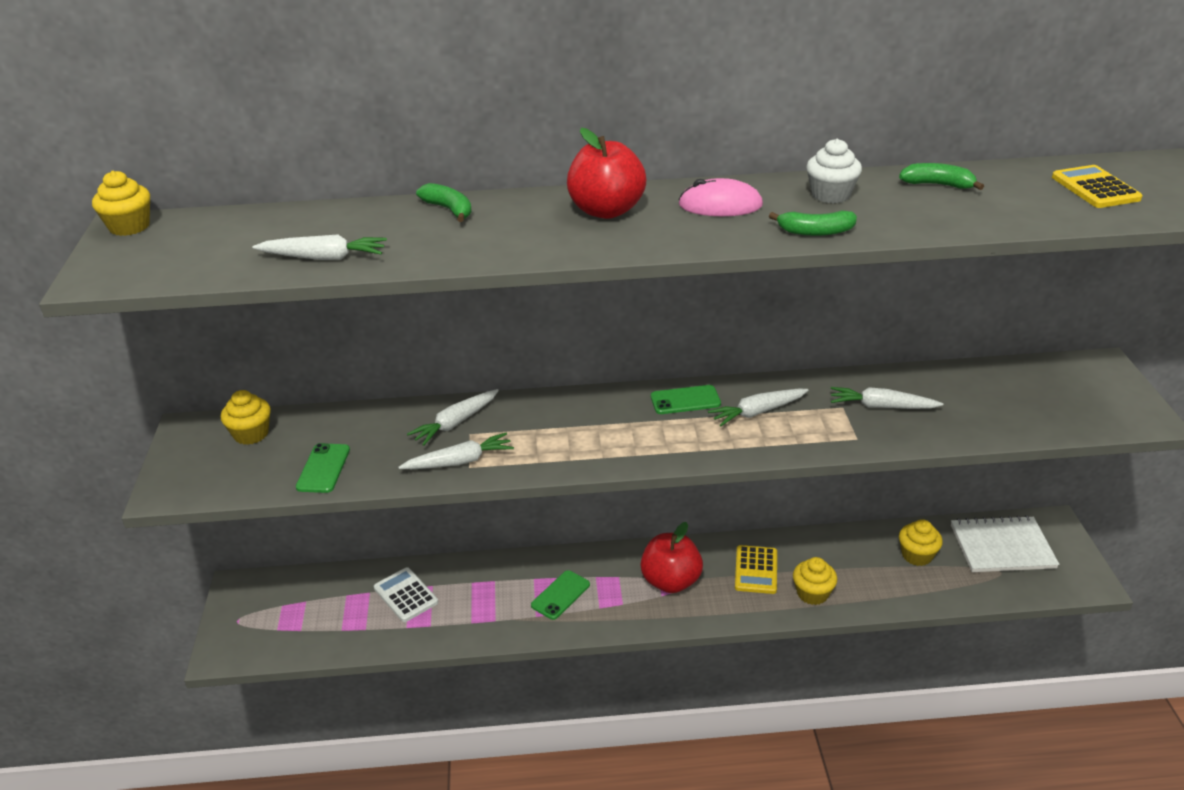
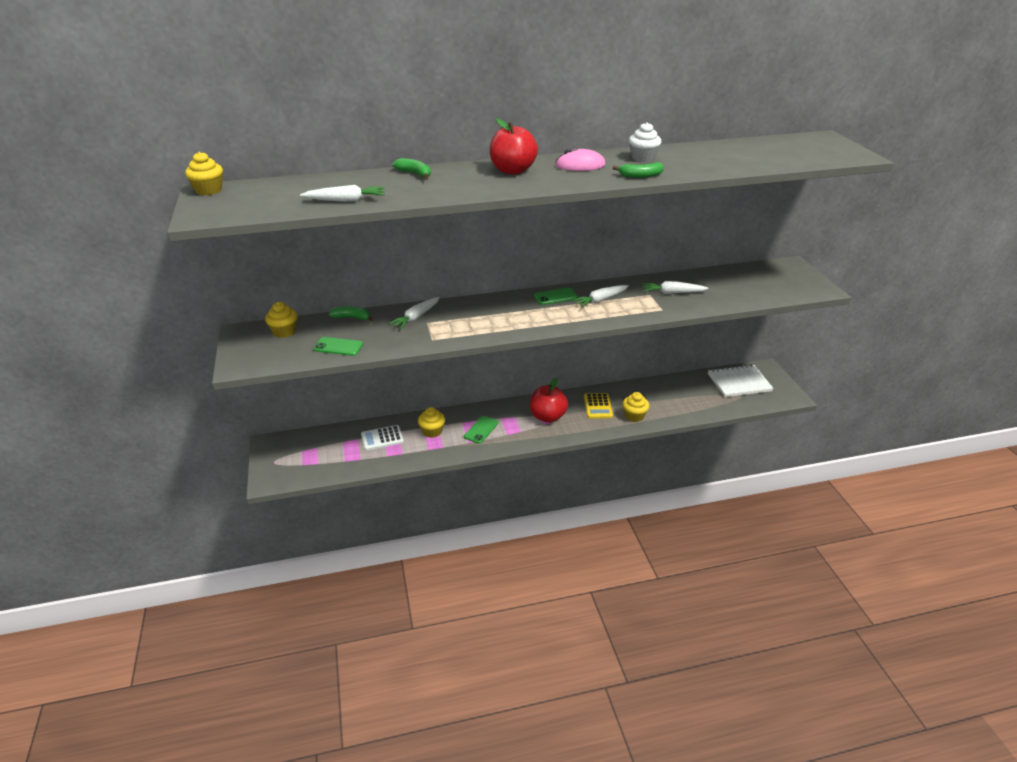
camera: 10 degrees left, 0 degrees up
green phone [296,443,350,493] -> green phone turned 75 degrees counterclockwise [314,337,363,356]
white calculator [374,567,438,622] -> white calculator turned 60 degrees counterclockwise [361,425,404,451]
white carrot [398,433,514,469] -> none
green banana [899,163,984,190] -> green banana moved to [329,306,373,321]
yellow cupcake [899,519,943,566] -> yellow cupcake moved to [418,407,445,438]
yellow calculator [1052,165,1142,208] -> none

